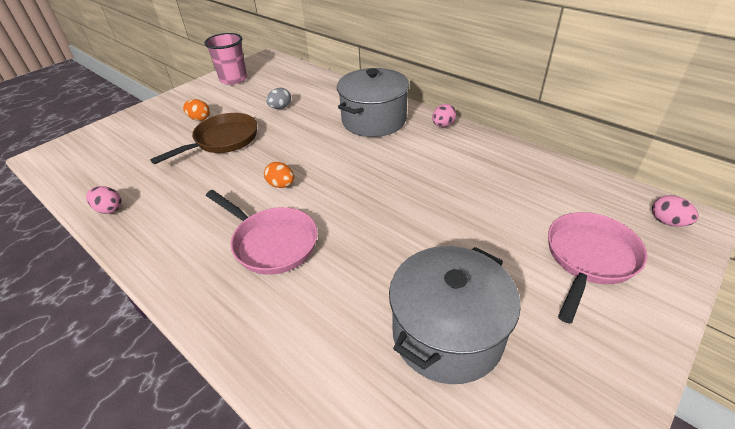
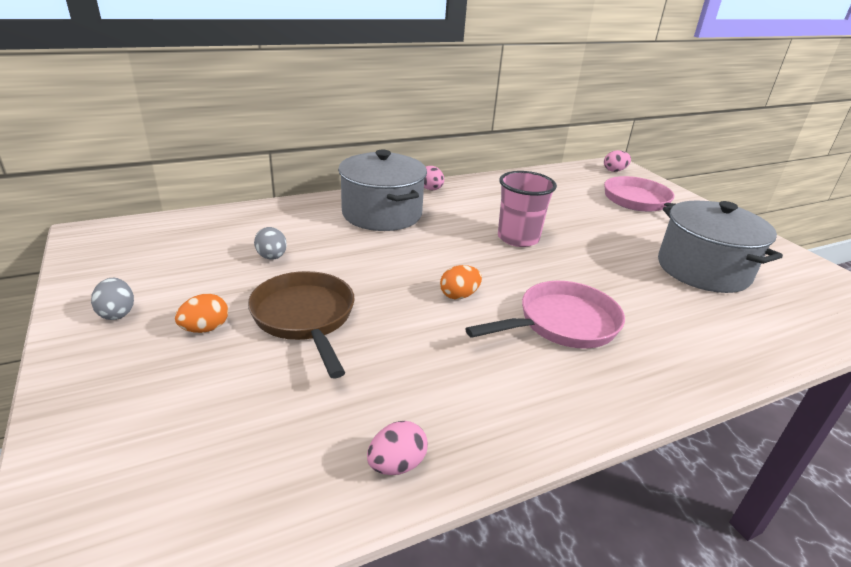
camera: 70 degrees left, 10 degrees down
pink cup [204,33,247,85] -> pink cup moved to [498,171,557,247]
none -> grey egg [91,278,134,320]

